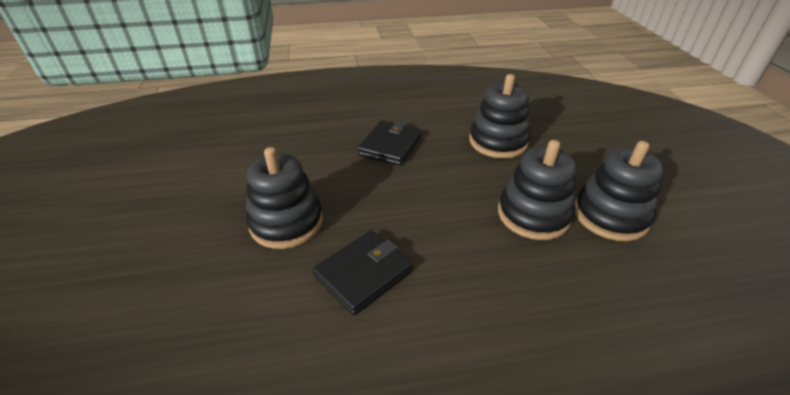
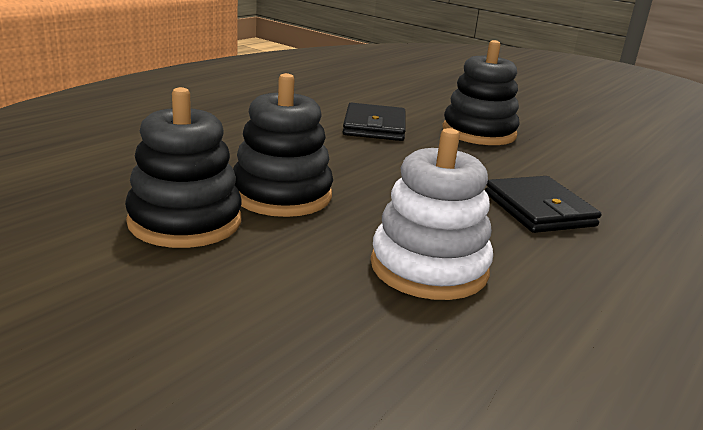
camera: 135 degrees right, 15 degrees down
black stacking toy [469,74,531,159] -> white stacking toy [370,128,493,300]

